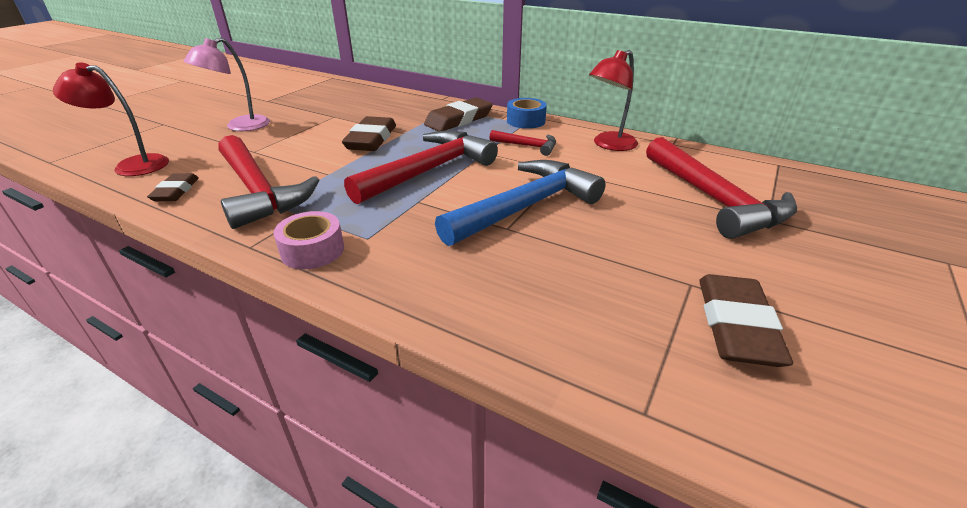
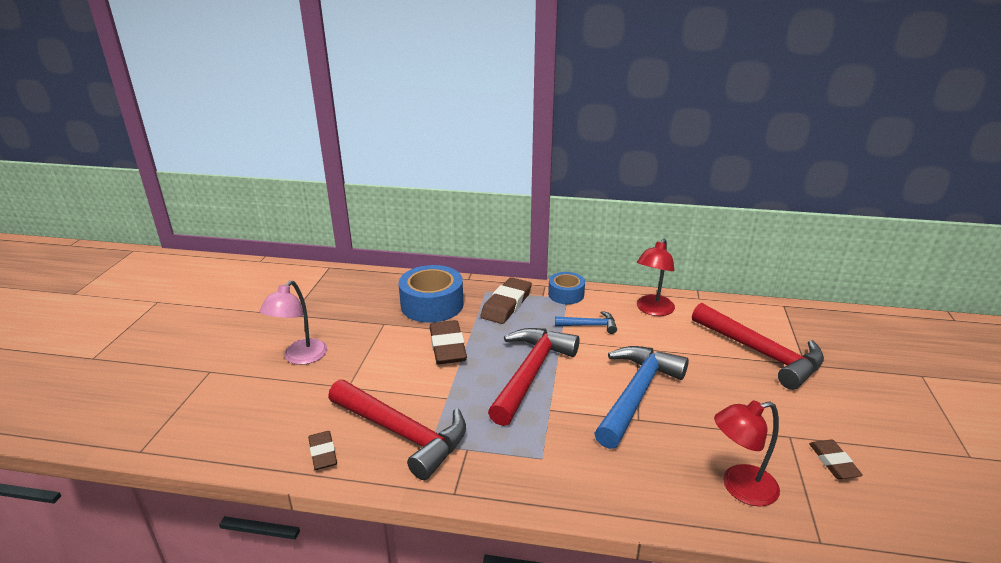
camera: 20 degrees left, 5 degrees down
red lamp [53,63,169,176] -> red lamp moved to [714,400,780,507]
pink tape [273,211,344,269] -> none
red hammer [489,130,556,156] -> blue hammer [555,311,617,334]
brown eraser [699,274,793,367] -> brown eraser [809,440,863,479], size x0.61
none -> blue tape [399,265,464,323]

